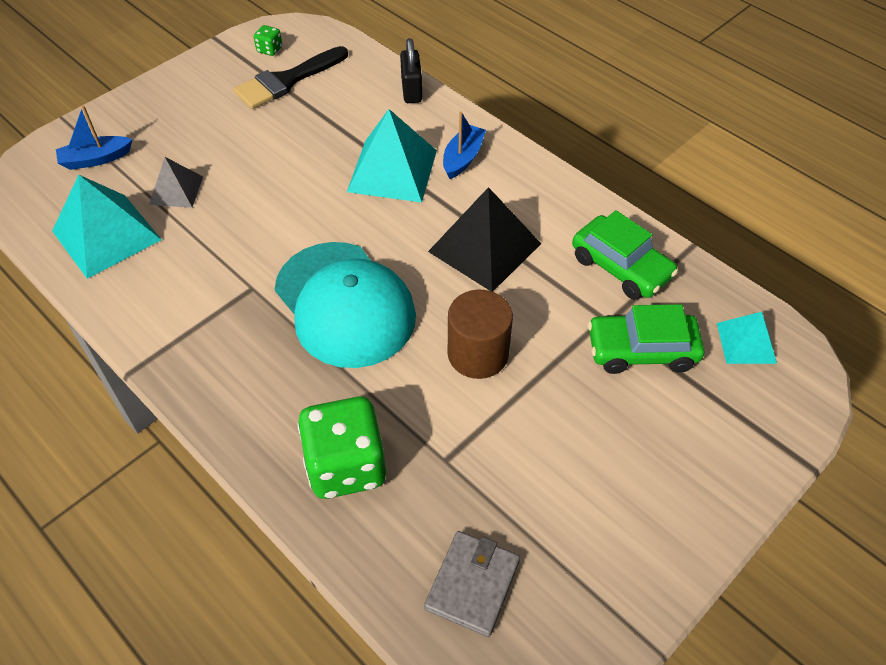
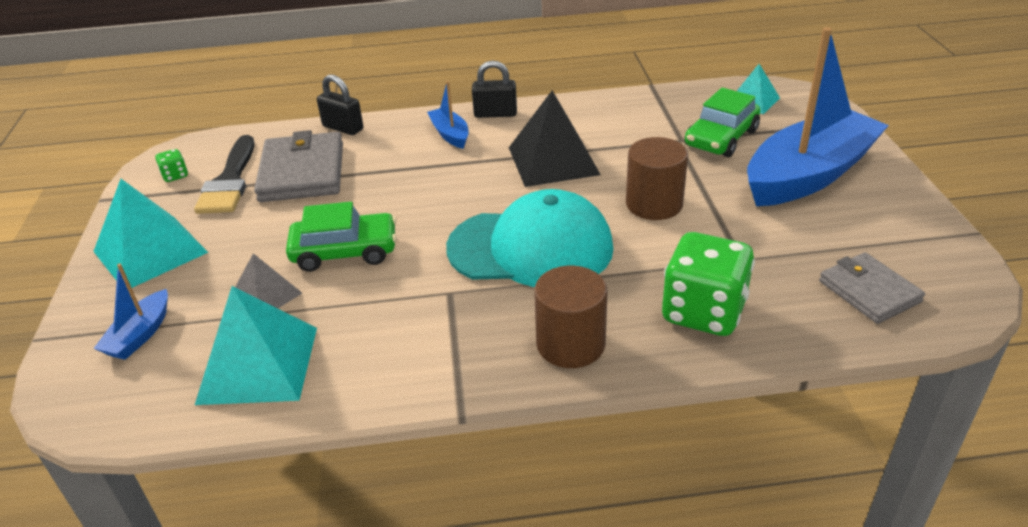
camera: 50 degrees left, 15 degrees down
turquoise pyramid [347,109,437,203] -> turquoise pyramid moved to [93,179,208,288]
green car [572,210,678,300] -> green car moved to [286,202,396,272]
none -> grey wallet [254,130,343,202]
none -> black padlock [472,60,517,118]
none -> brown cylinder [534,266,607,368]
none -> blue boat [747,27,889,206]

